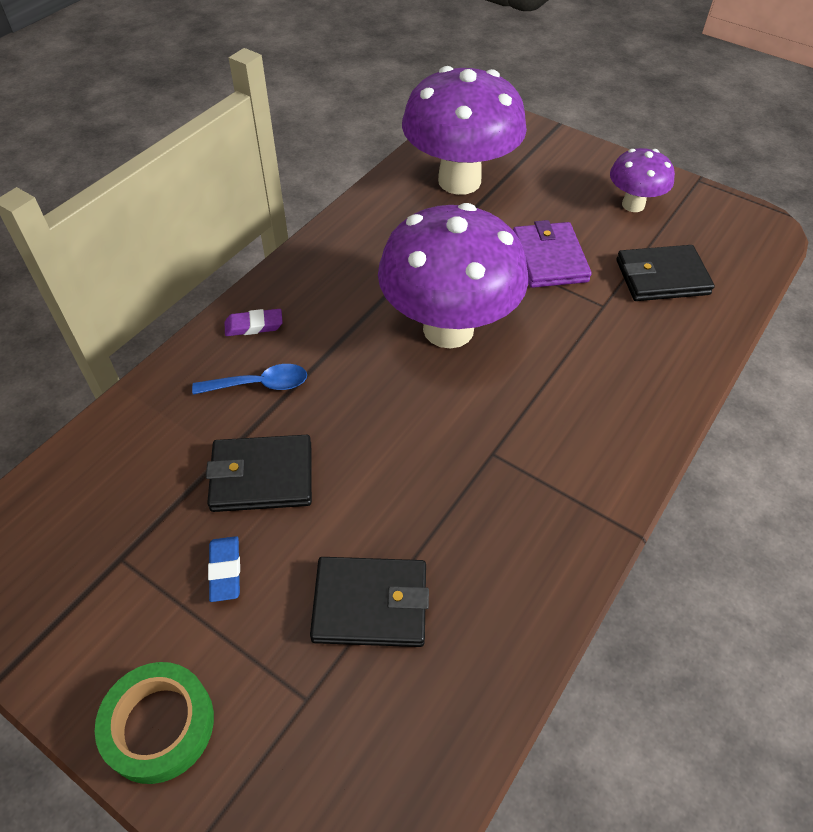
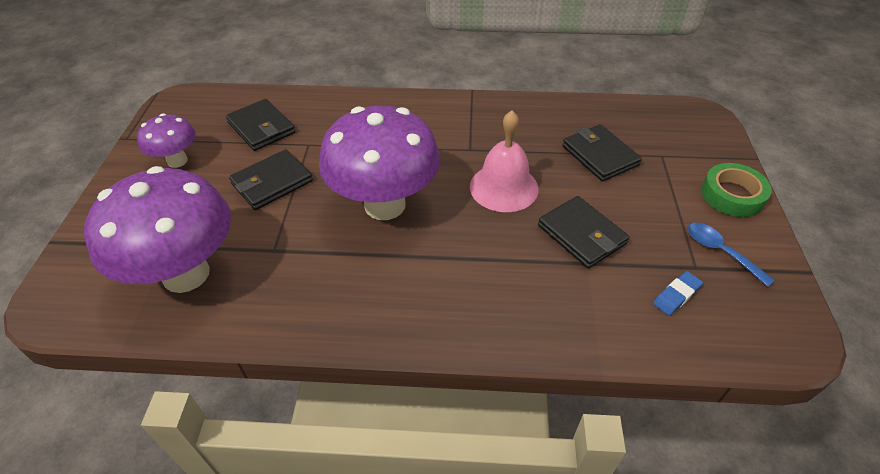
camera: 120 degrees left, 5 degrees down
blue spoon [192,364,307,395] -> blue spoon moved to [688,223,775,287]
blue eraser [208,536,240,602] -> blue eraser moved to [653,271,703,316]
purple eraser [224,309,283,336] -> none
purple wallet [513,220,592,288] -> black wallet [229,149,313,210]
none -> pink bell [470,110,539,212]

